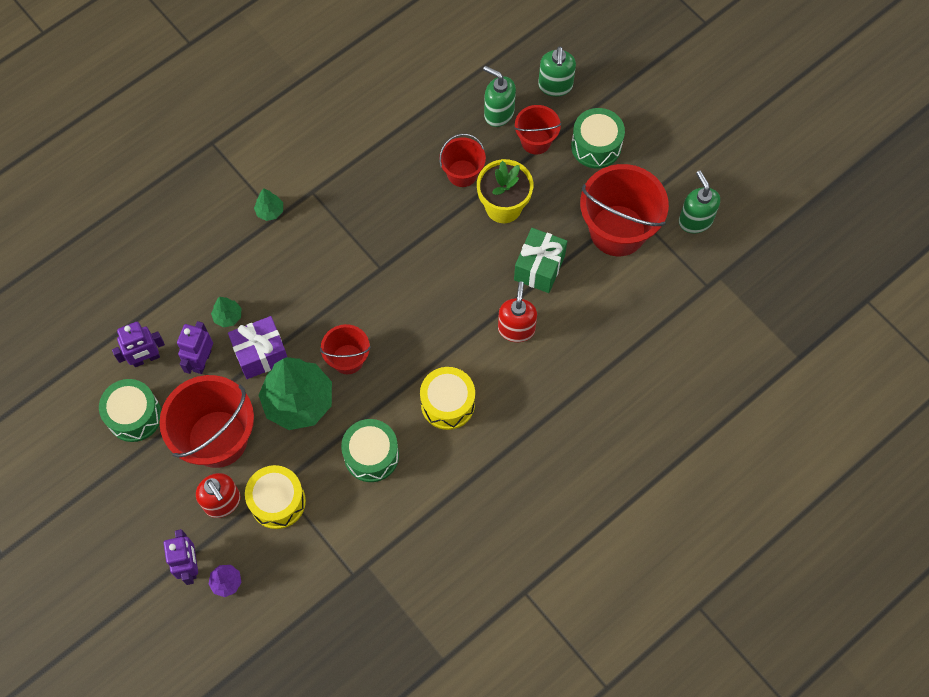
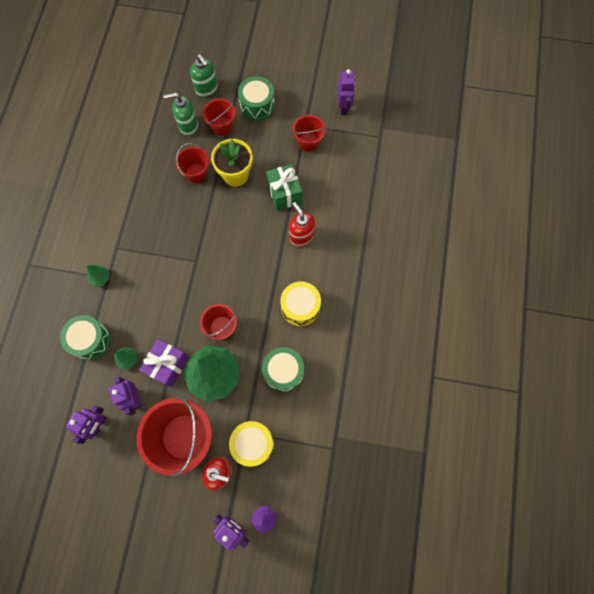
camera: 40 degrees left, 5 degrees up
green drum [99,379,161,442] -> green drum moved to [60,315,111,360]
red bucket [580,164,669,256] -> red bucket [292,115,326,152], size x0.55
green soap dispenser [679,171,720,234] -> purple robot [337,69,355,115]

